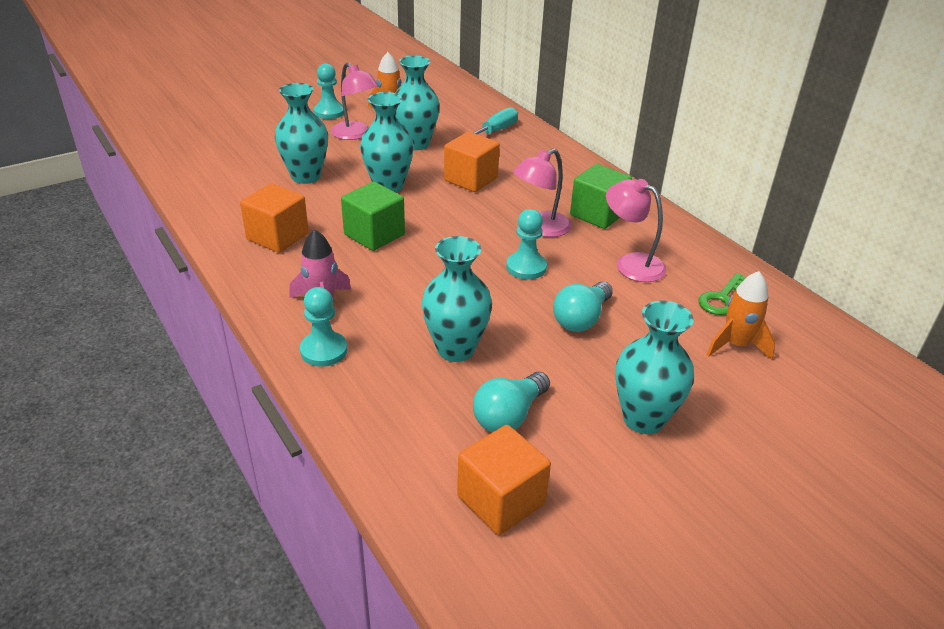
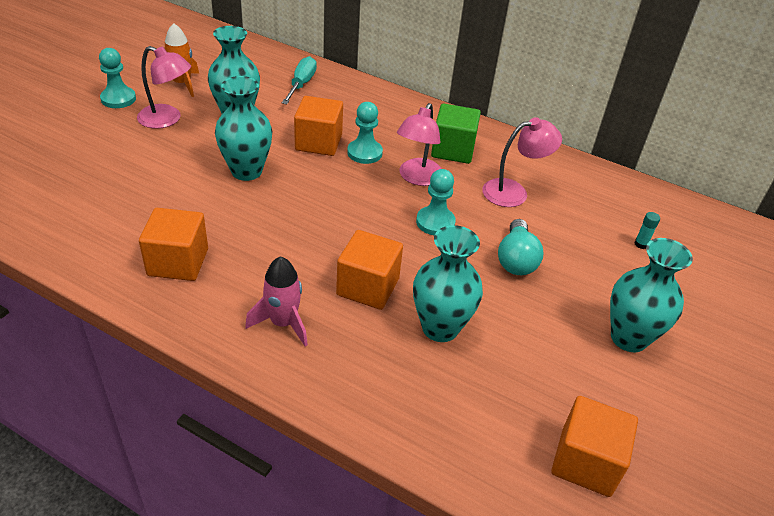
camera: 30 degrees left, 5 degrees up
turquoise vase [275,83,328,184] -> none
turquoise pawn [300,287,348,367] -> turquoise pawn moved to [347,102,383,164]
green cube [341,182,405,251] -> none
turquoise light bulb [473,372,550,432] -> none
pink lamp [606,179,667,282] -> pink lamp turned 150 degrees clockwise [482,117,562,207]
green key [698,273,746,315] -> none
orange rocket [707,271,776,360] -> turquoise glue stick [634,212,660,249]
none -> orange cube [336,230,403,310]

